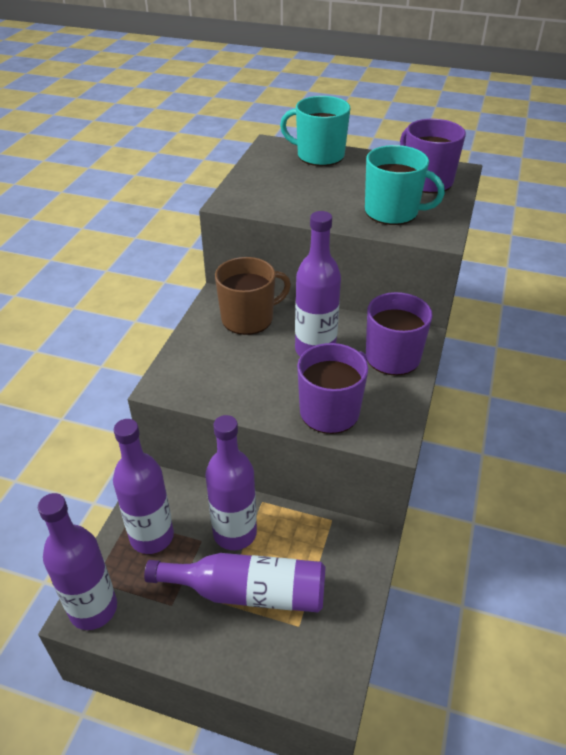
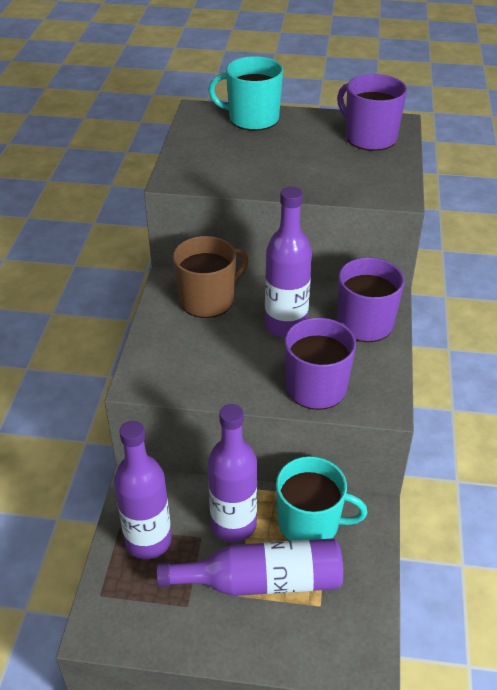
camera: 10 degrees left, 0 degrees up
purple bottle [38,493,117,630] -> none
turquoise mug [365,145,445,225] -> turquoise mug moved to [276,456,368,541]

